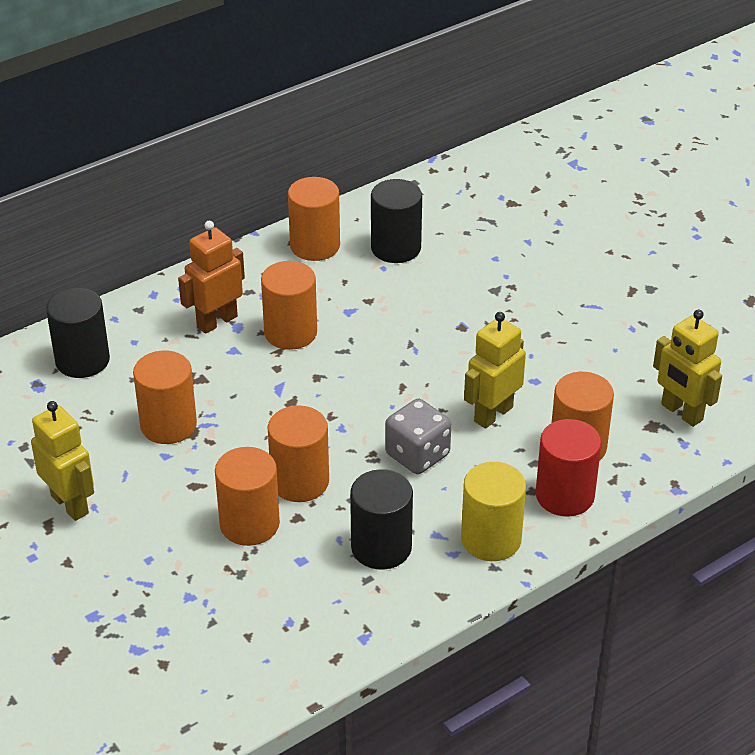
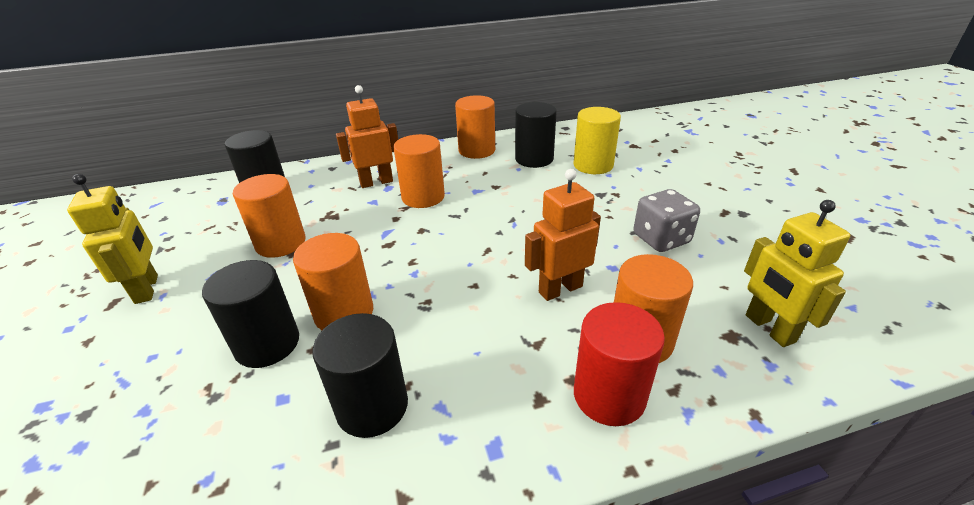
camera: 20 degrees right, 5 degrees down
orange cylinder [215,447,280,546] -> black cylinder [202,260,299,368]
grey dice [385,399,451,474] -> grey dice moved to [633,189,700,252]
yellow cylinder [461,462,526,561] -> yellow cylinder moved to [574,107,621,174]
yellow robot [464,312,526,429] -> orange robot [525,169,601,301]

